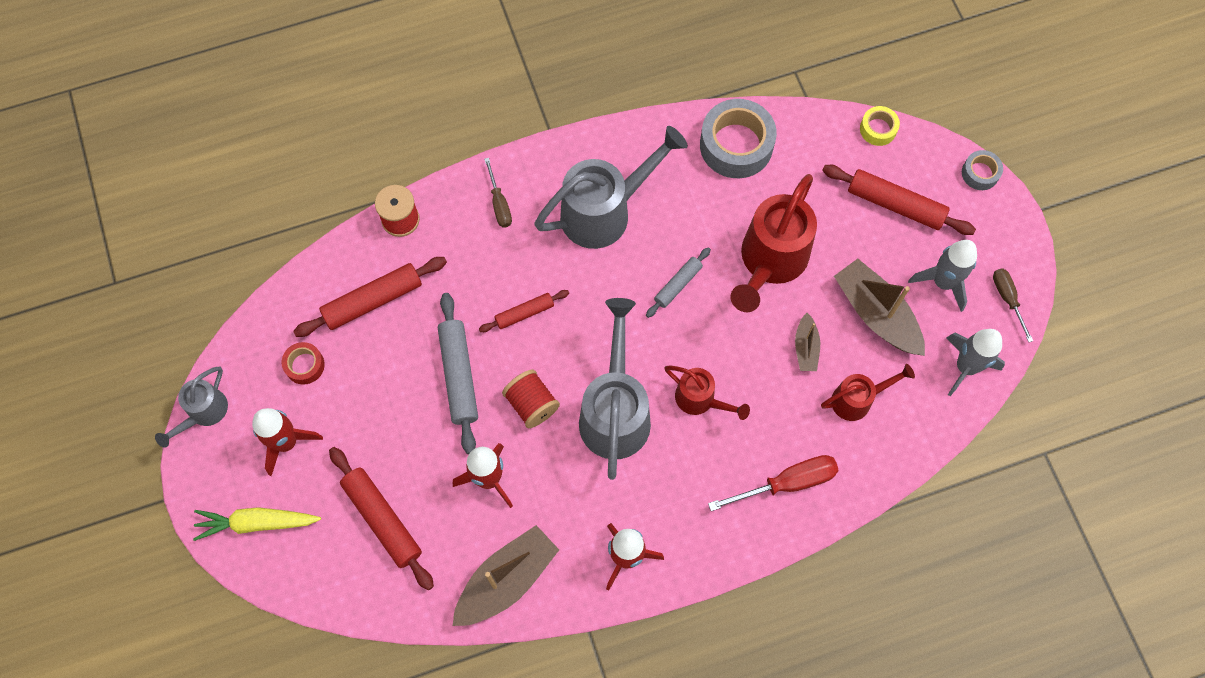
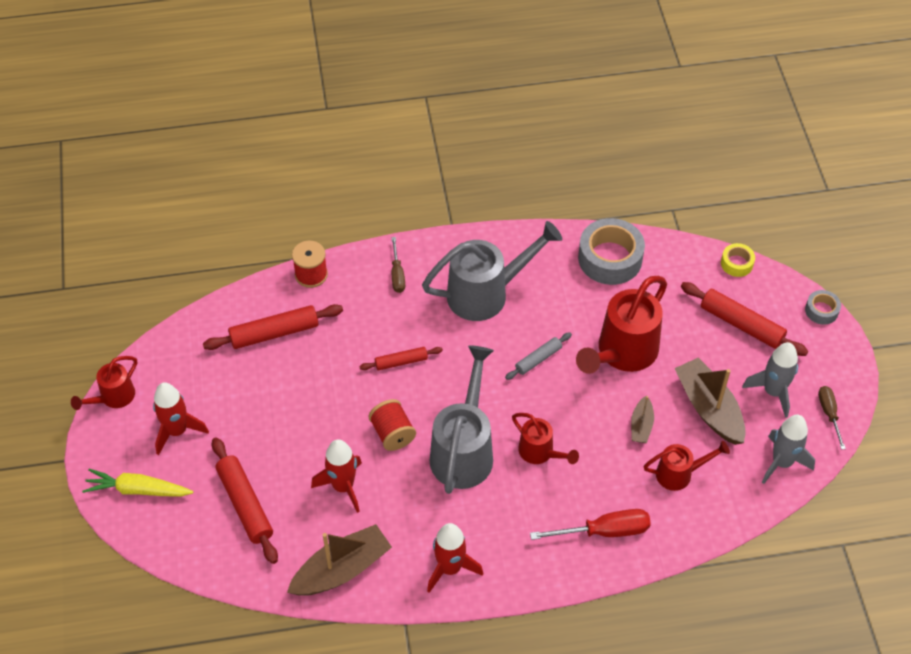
camera: 10 degrees right, 15 degrees down
grey watering can [155,366,228,448] -> red watering can [71,356,137,410]
red tape [282,342,325,385] -> none
grey rolling pin [438,293,478,454] -> none

